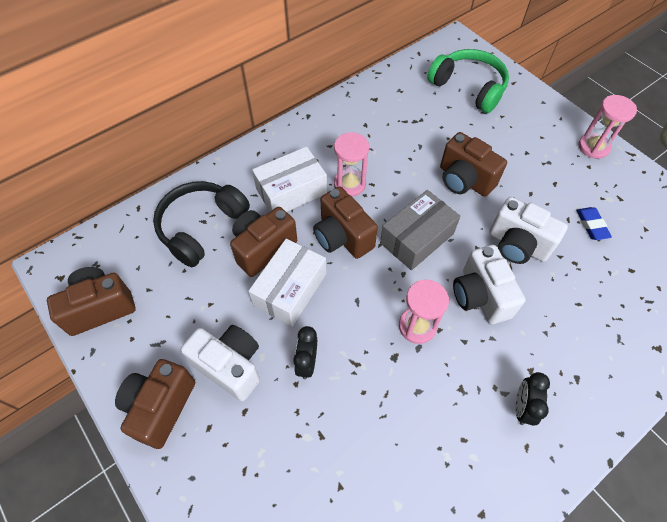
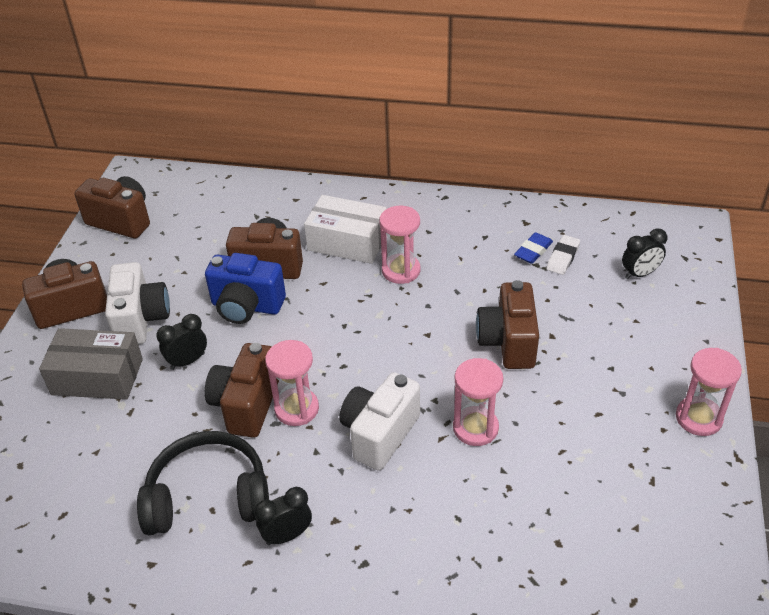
camera: 50 degrees right, 15 degrees down
black headphones [153,181,250,267] -> black headphones moved to [137,431,269,535]
white box [248,239,326,327] -> blue camera [205,253,286,324]
brown camera [313,186,378,259] -> brown camera moved to [205,343,279,438]
grey box [380,190,461,270] -> grey box moved to [39,328,143,400]
green headphones [427,49,509,113] -> black clock [622,228,667,279]
white camera [489,197,568,264] -> pink hourglass [453,358,503,446]
blue eraser [576,207,612,240] -> blue eraser moved to [514,232,553,264]
none -> white eraser [546,235,580,275]

